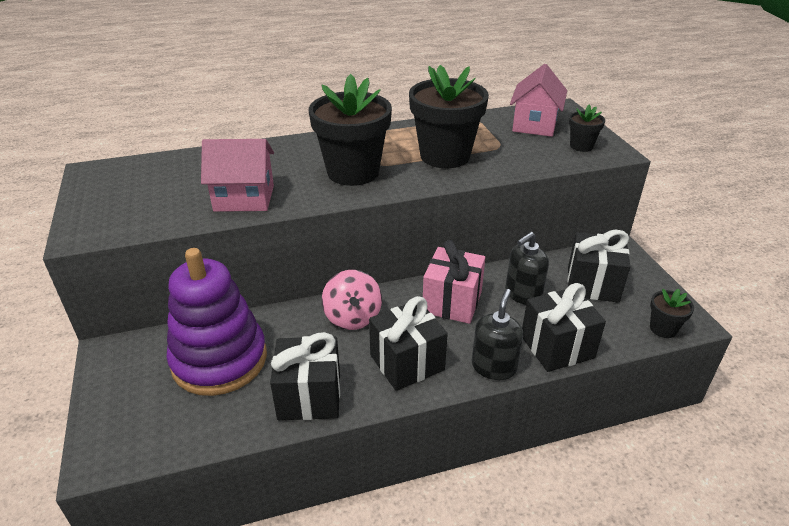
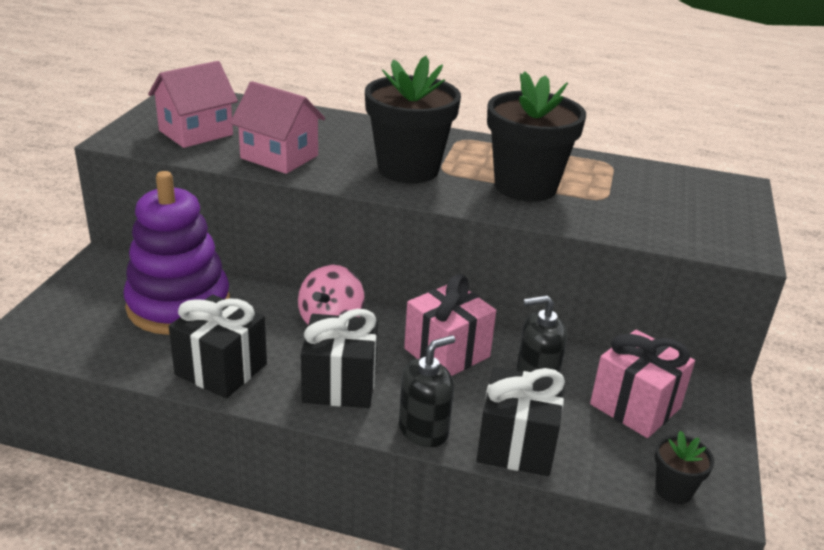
camera: 30 degrees right, 5 degrees down
pink house [510,64,567,137] -> pink house moved to [148,61,238,148]
black gift [568,229,630,303] -> pink gift [590,330,695,438]
black flower pot [569,105,605,152] -> none

